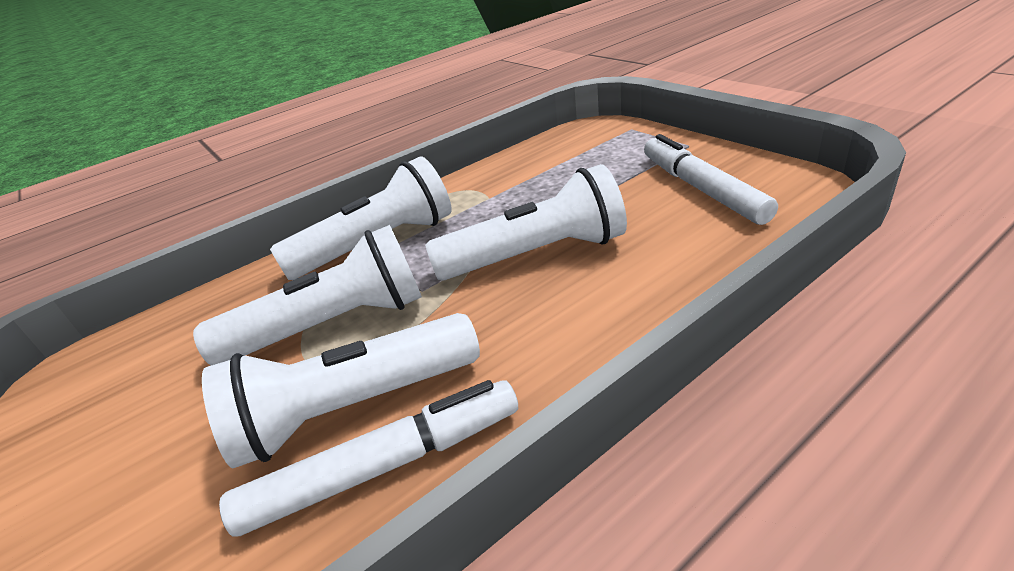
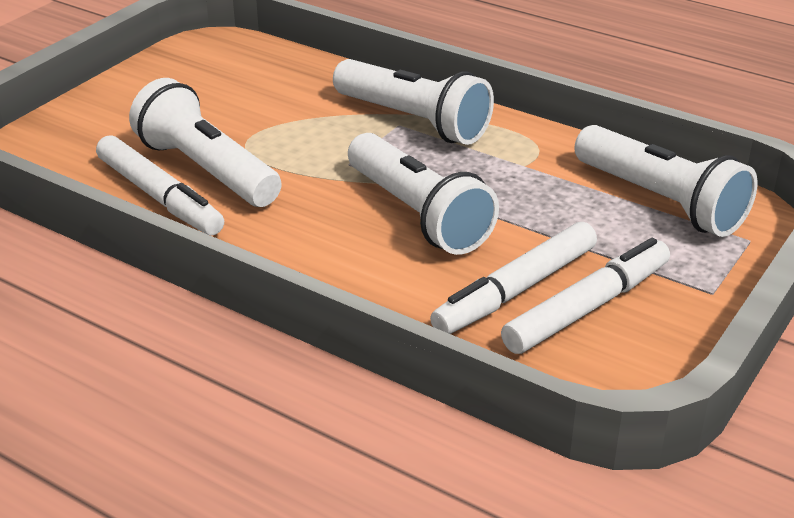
camera: 65 degrees right, 0 degrees up
white flashlight [193,225,422,365] -> white flashlight moved to [574,125,758,237]
none -> white marker [430,222,597,334]

